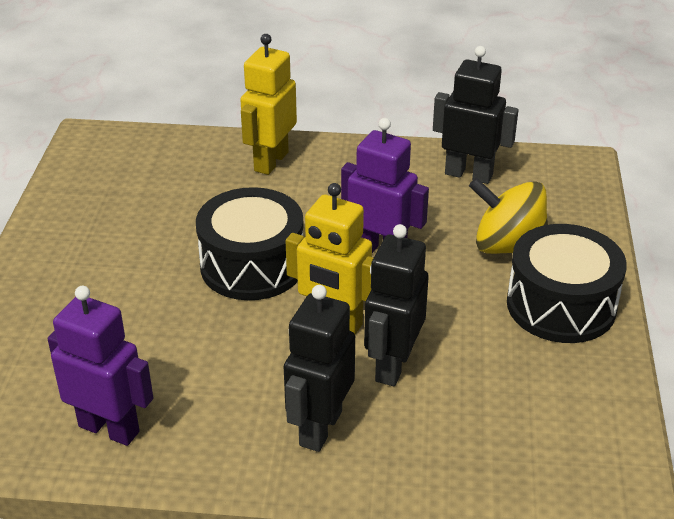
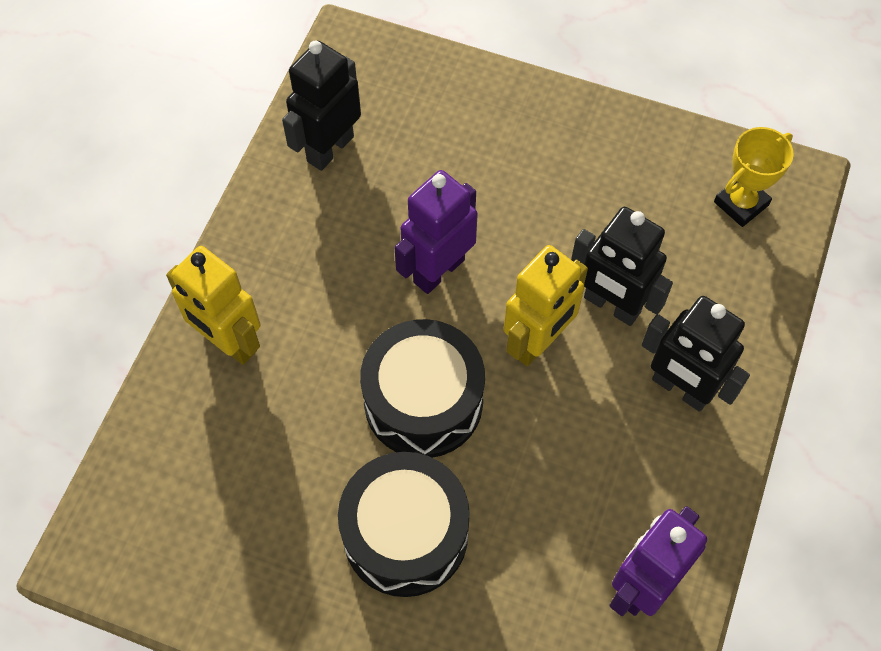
camera: 75 degrees left, 25 degrees up
yellow spinning top [469,178,548,254] -> none
black drum [507,224,627,343] -> black drum moved to [338,452,470,597]
none -> yellow trophy [714,127,794,227]

